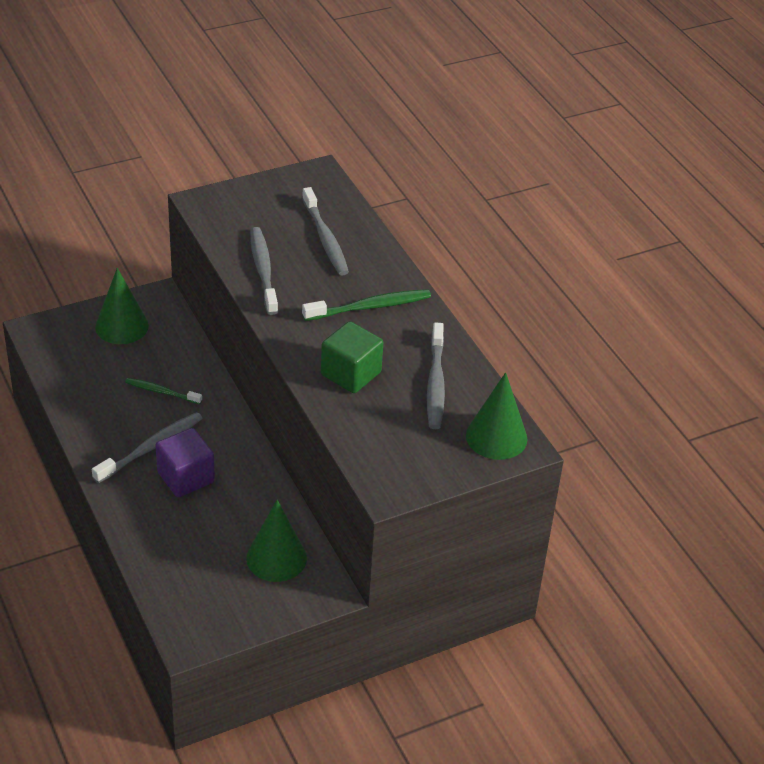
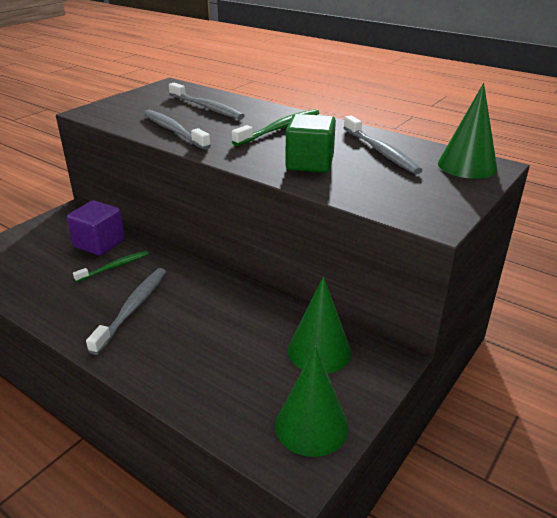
camera: 25 degrees left, 10 degrees down
green cone [95,268,149,344] -> green cone moved to [275,347,349,457]
green toothbrush [125,378,202,404] -> green toothbrush turned 150 degrees clockwise [73,251,149,282]
purple cube [155,428,215,497] -> purple cube moved to [67,201,125,256]

